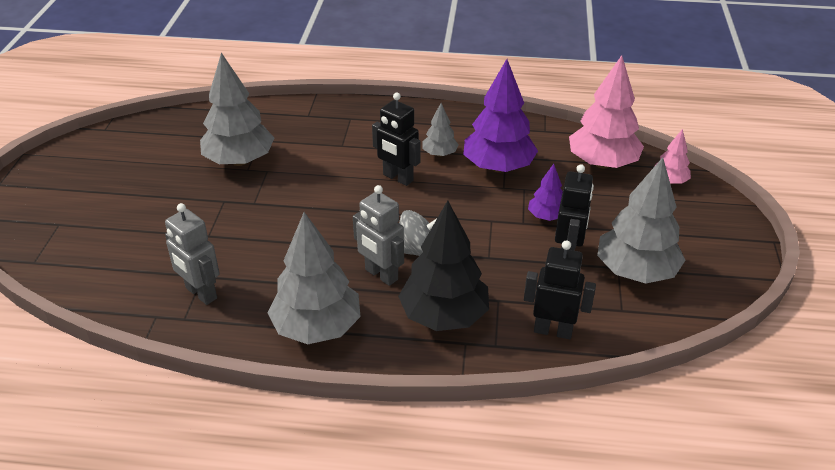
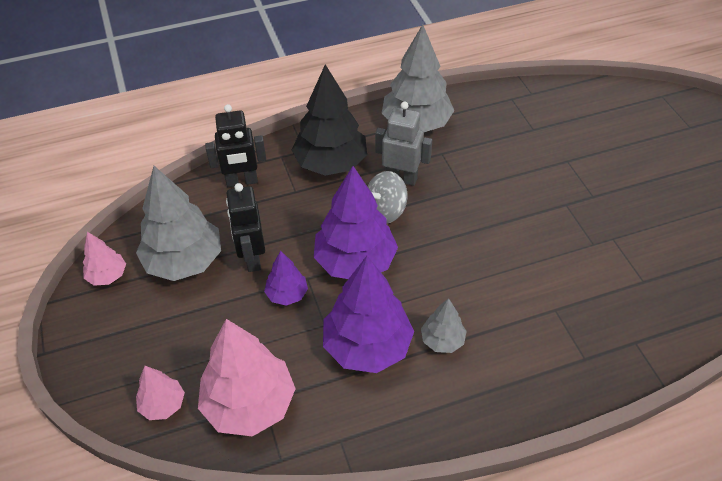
camera: 155 degrees right, 10 degrees up
grey robot [165,203,219,305] -> none
grey tree [200,53,274,166] -> none
black robot [372,93,420,186] -> none
none -> pink tree [83,232,126,286]
none -> purple tree [314,166,398,279]

